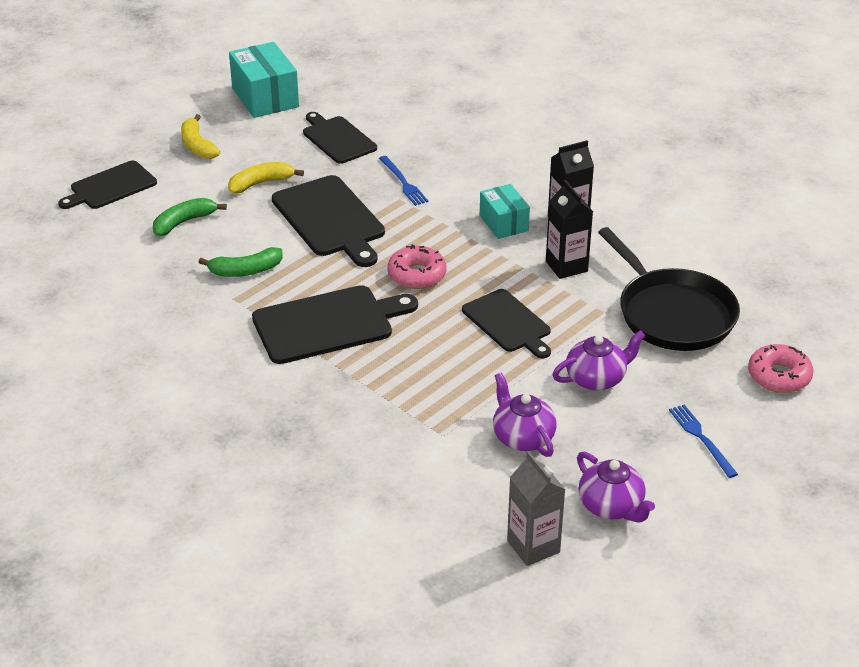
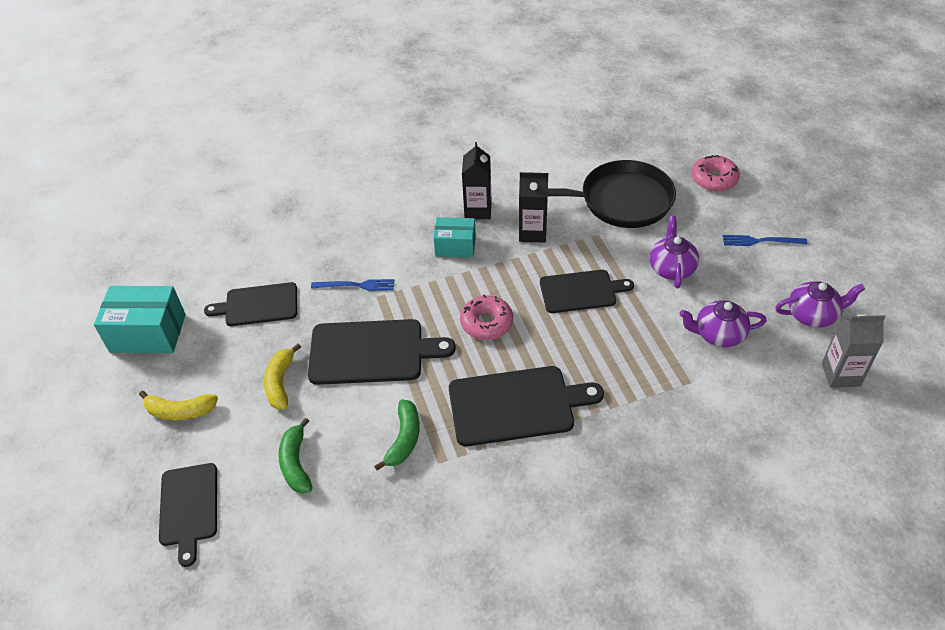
camera: 60 degrees left, 10 degrees up
black cutting board [252,285,418,364] -> black cutting board turned 75 degrees clockwise [449,366,604,446]

